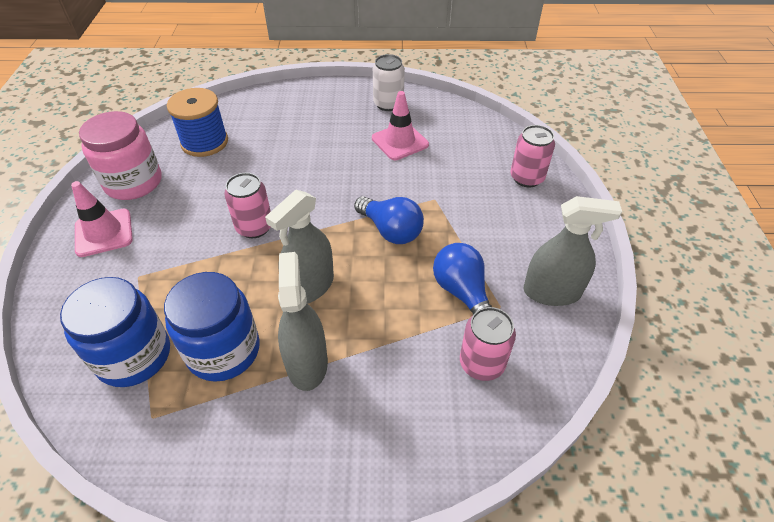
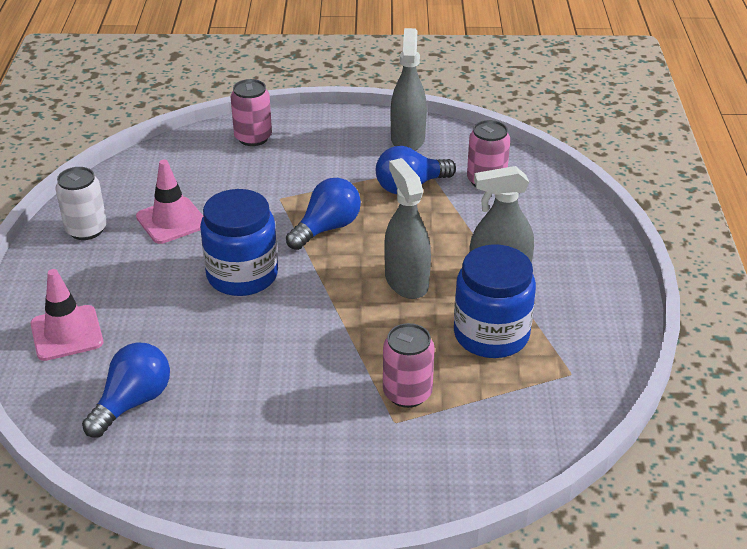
camera: 90 degrees left, 10 degrees down
blue jar [60,277,170,387] -> blue jar moved to [200,189,278,296]
pink traffic cone [71,181,133,257] -> pink traffic cone moved to [31,269,103,361]
pink jar [79,111,162,200] -> none
blue spool [167,88,228,157] -> blue light bulb [82,342,170,437]
pink can [224,173,271,238] -> pink can moved to [383,323,435,408]
grey spray bottle [265,190,334,304] -> grey spray bottle turned 150 degrees counterclockwise [384,158,431,299]

